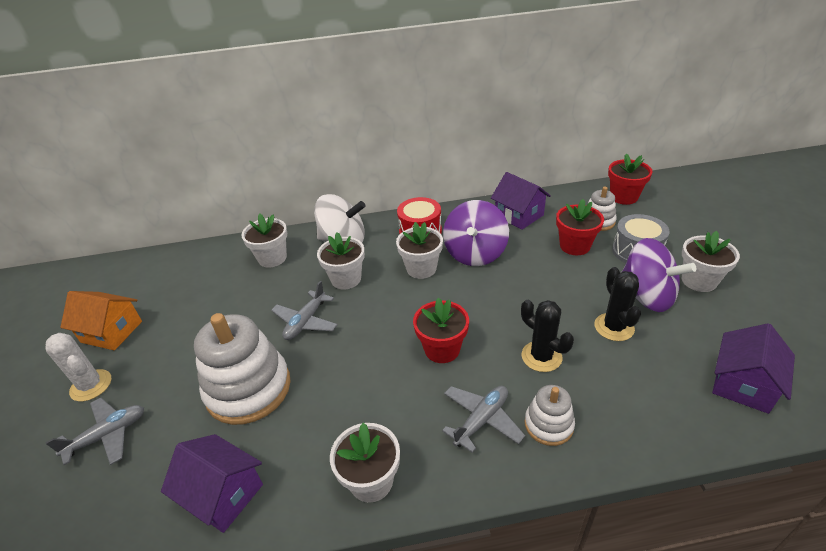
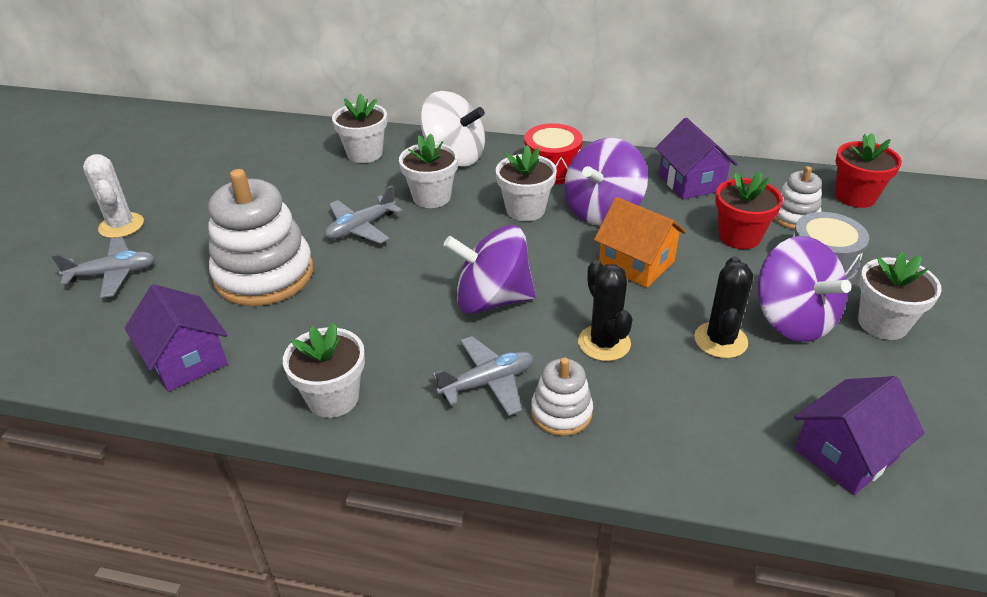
camera: 20 degrees right, 0 degrees up
orange house [60,291,142,350] -> orange house moved to [594,197,686,288]
red flower pot [413,298,469,363] -> purple spinning top [444,225,536,314]

